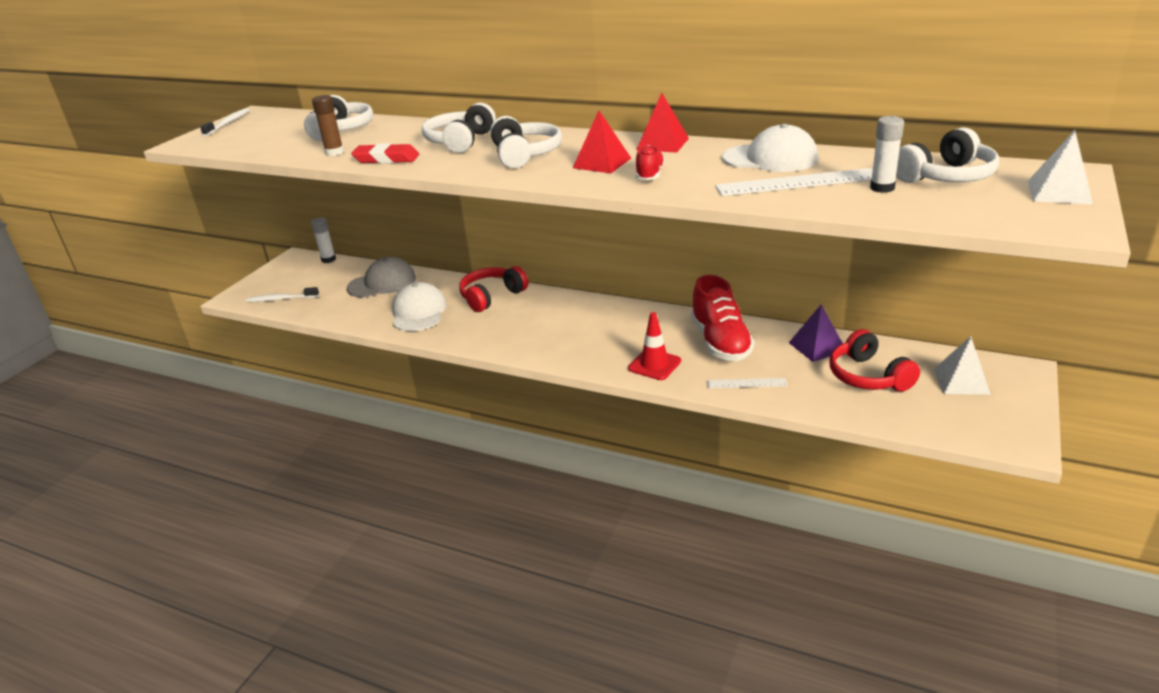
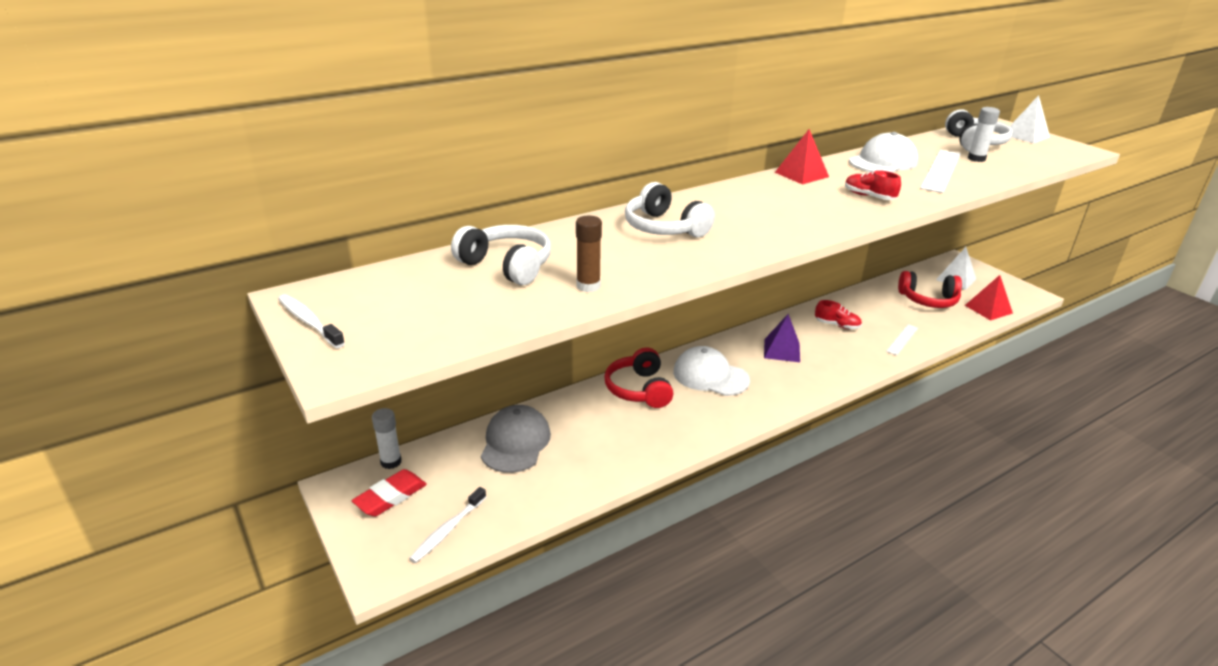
camera: 60 degrees left, 0 degrees up
red eraser [351,143,419,163] -> red eraser moved to [352,469,427,517]
white cap [392,282,447,331] -> white cap moved to [673,346,750,396]
white headphones [490,116,562,168] -> none
red pyramid [573,111,631,173] -> red pyramid moved to [965,275,1013,321]
red traffic cone [628,312,681,380] -> none
red shoe [691,275,755,361] -> red shoe [815,300,862,329], size x0.51
purple pyramid [789,304,843,362] -> purple pyramid moved to [764,314,800,362]

